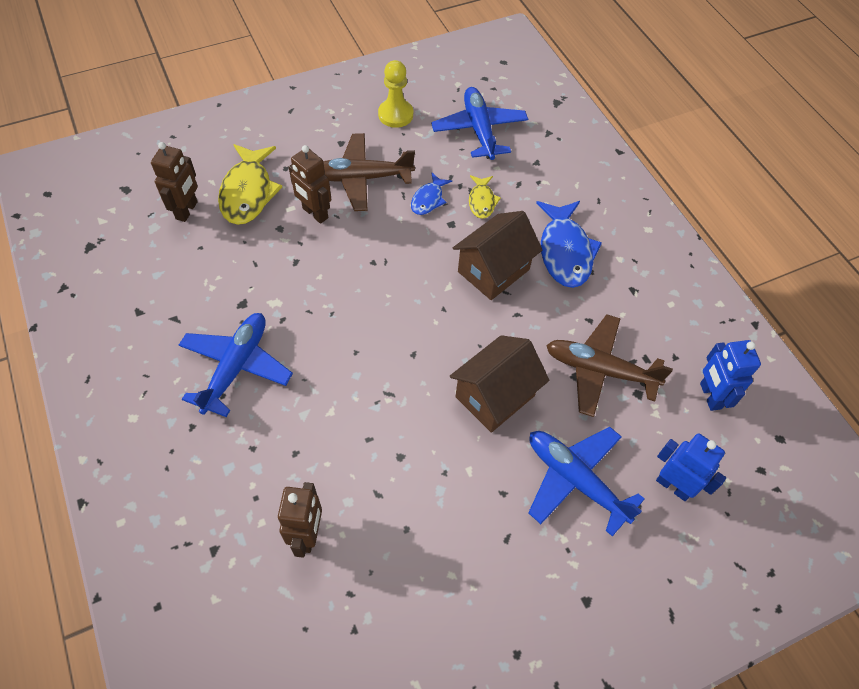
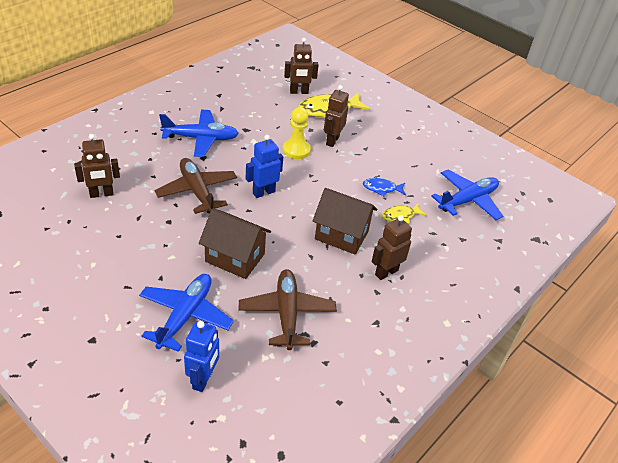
camera: 65 degrees right, 15 degrees down
brown plane [323,133,415,211] -> brown plane moved to [155,158,237,214]
yellow pawn [378,60,413,128] -> yellow pawn moved to [283,107,311,159]
blue fish [536,201,602,288] -> brown robot [372,215,412,280]
blue robot [700,340,761,411] -> blue robot moved to [246,135,283,198]

